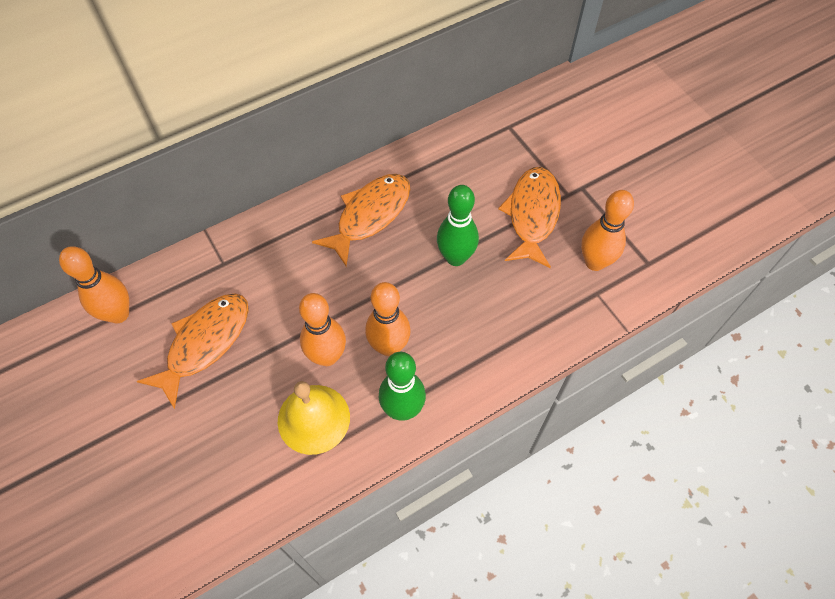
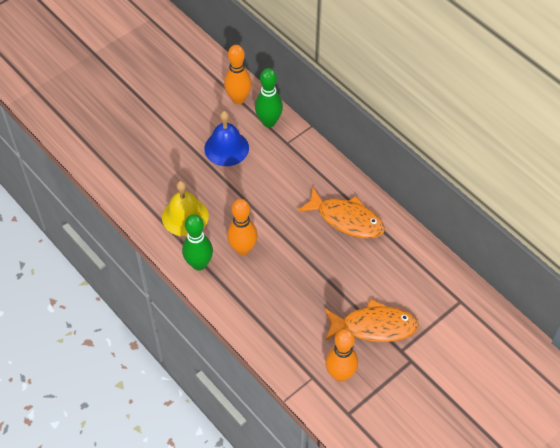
camera: 80 degrees right, 5 degrees down
orange fish [137,293,249,409] -> blue bell [204,111,249,166]
orange bowling pin [299,293,346,366] -> none
green bowling pin [437,185,479,266] -> green bowling pin moved to [255,68,283,127]

